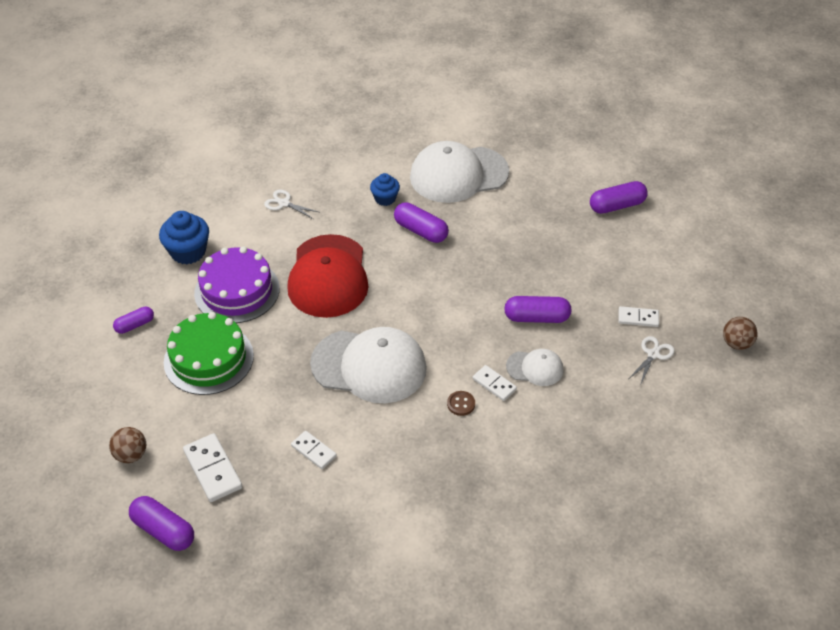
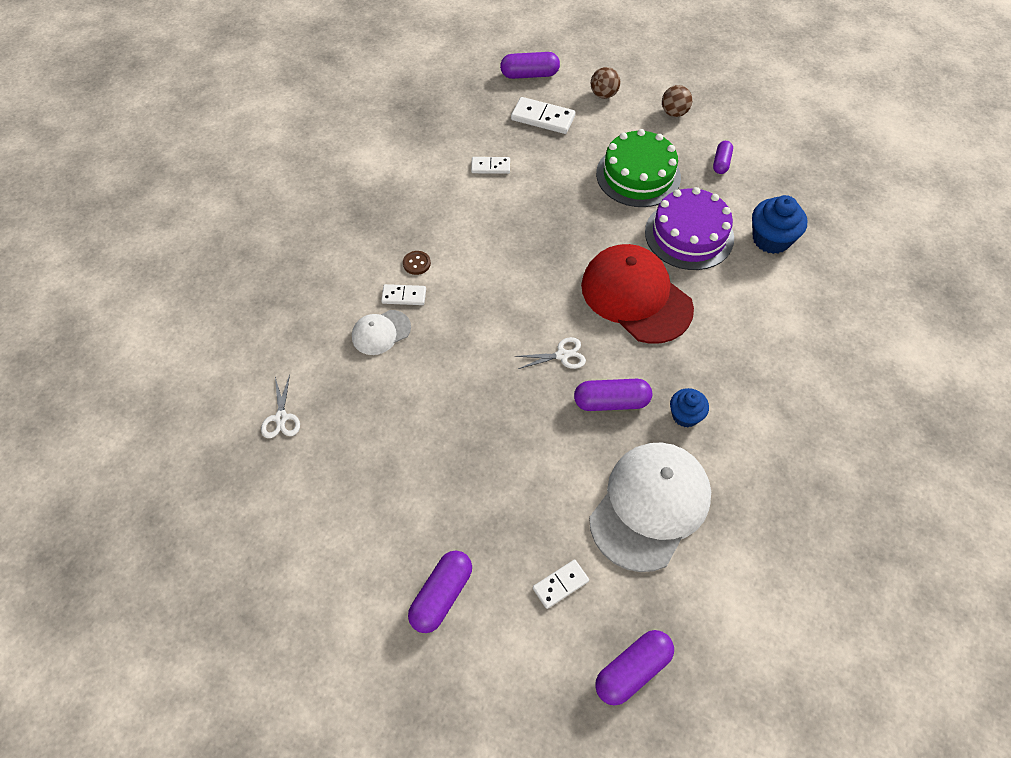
camera: 140 degrees right, 10 degrees up
white scissors [264,190,318,219] -> white scissors moved to [515,337,586,369]
white cap [310,327,427,403] -> none
purple capsule [504,296,571,323] -> purple capsule moved to [595,630,674,705]
white domino [618,306,659,327] -> white domino moved to [533,559,589,609]
brown ball [723,317,758,350] -> brown ball moved to [662,85,692,117]

